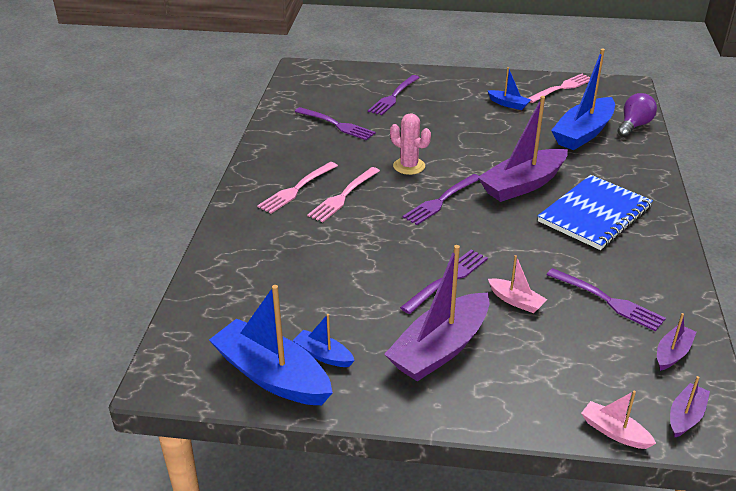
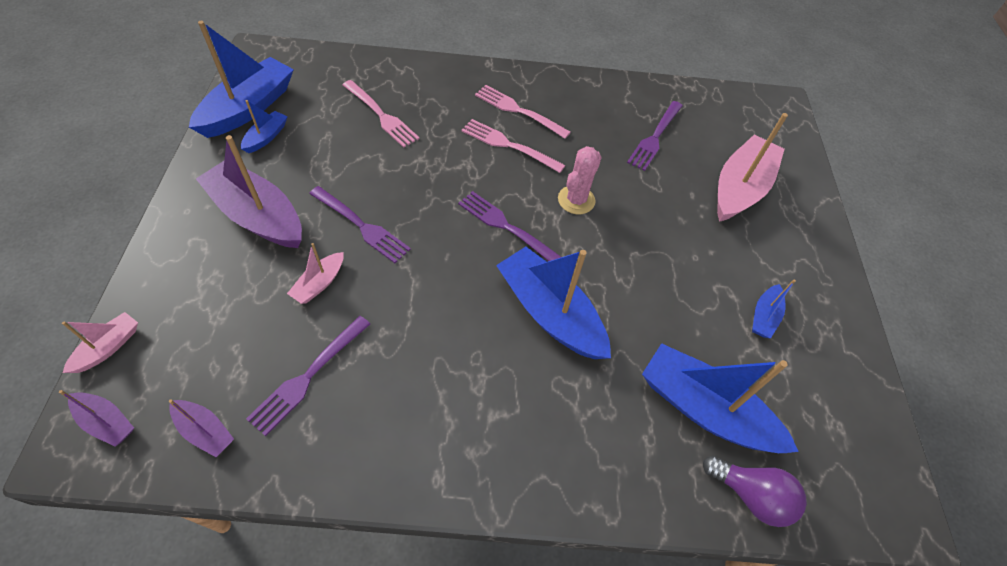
camera: 80 degrees right, 20 degrees up
purple fork [368,75,420,115] -> pink boat [717,113,788,222]
purple boat [477,96,568,202] -> blue boat [496,246,611,359]
pink fork [528,74,590,103] -> pink fork moved to [343,80,420,148]
blue notebook [538,175,653,250] -> none

